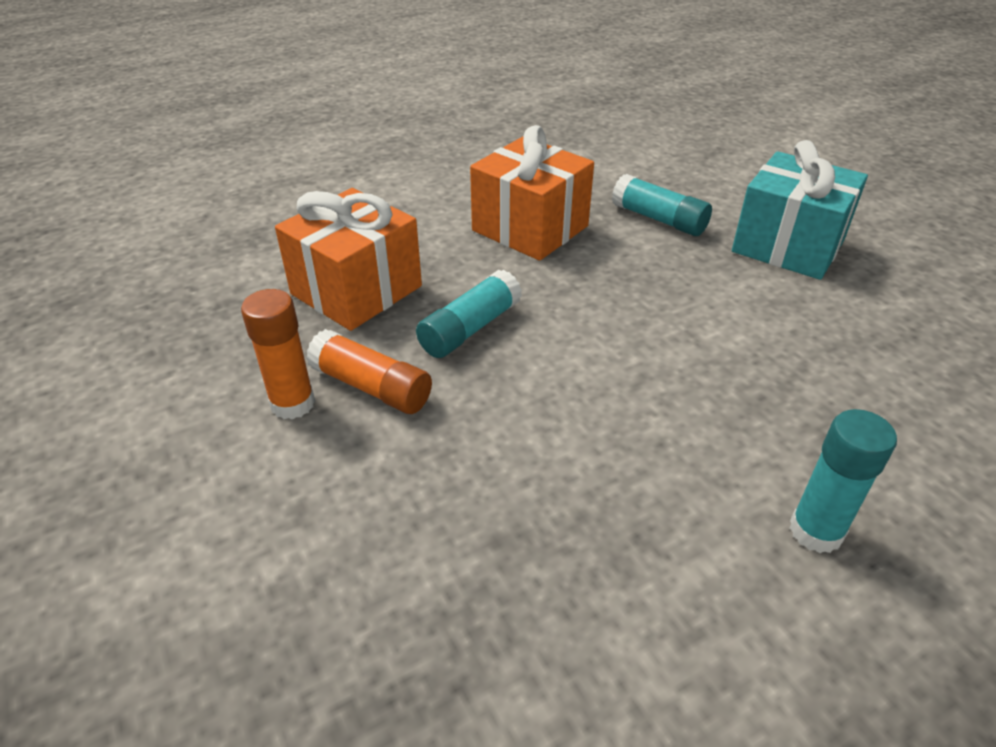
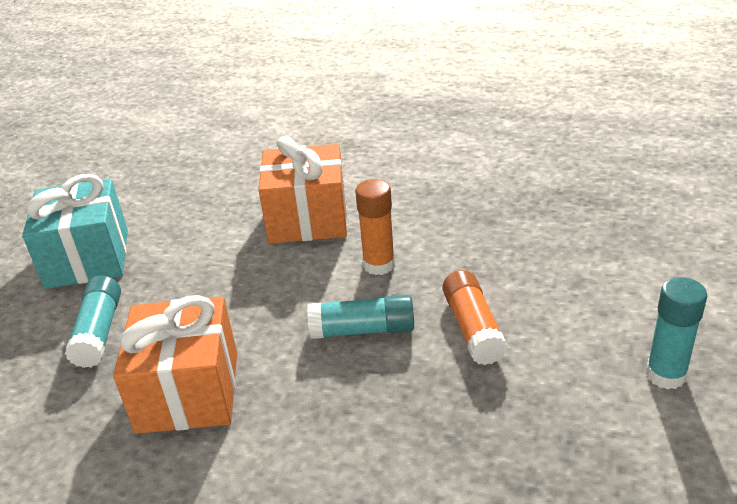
camera: 130 degrees left, 5 degrees down
orange glue stick [241,289,315,419] -> orange glue stick moved to [356,179,395,275]
orange gift [275,188,422,331] -> orange gift moved to [259,135,347,244]
turquoise glue stick [790,409,897,553] -> turquoise glue stick moved to [646,277,707,389]

